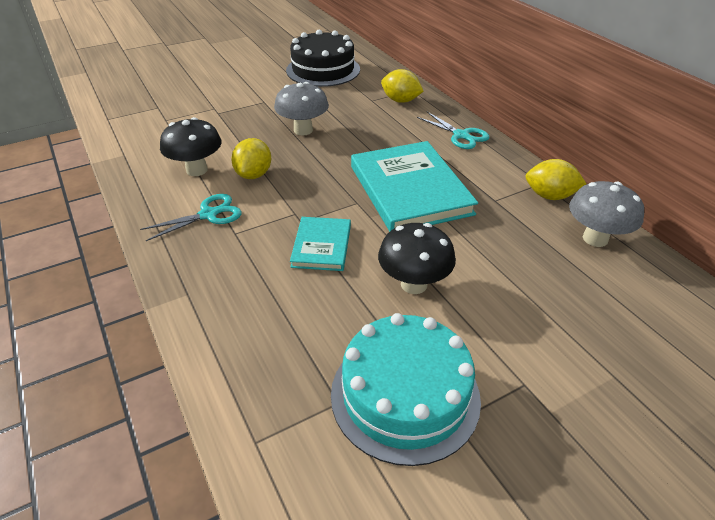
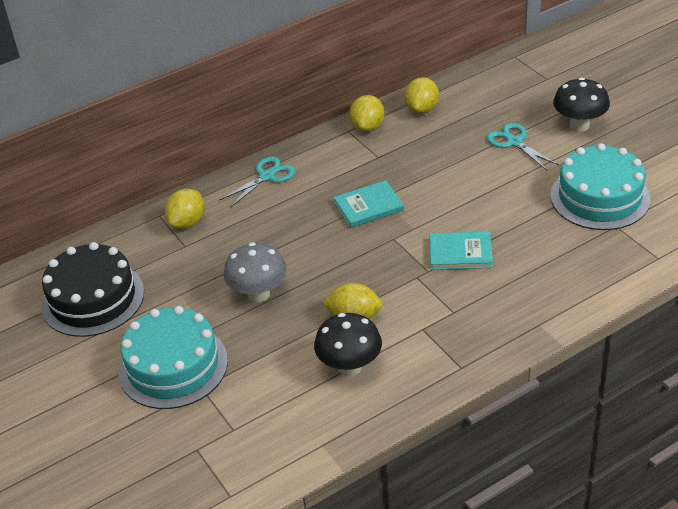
camera: 90 degrees left, 0 degrees up
turquoise scissors [140,194,242,241] -> turquoise scissors moved to [487,123,559,171]
turquoise book [351,141,478,232] -> turquoise book [334,181,404,228], size x0.52
black mushroom [378,223,456,294] -> black mushroom moved to [553,77,610,132]
grey mushroom [569,181,644,247] -> yellow lemon [404,77,439,114]
none -> turquoise cake [118,306,228,409]

